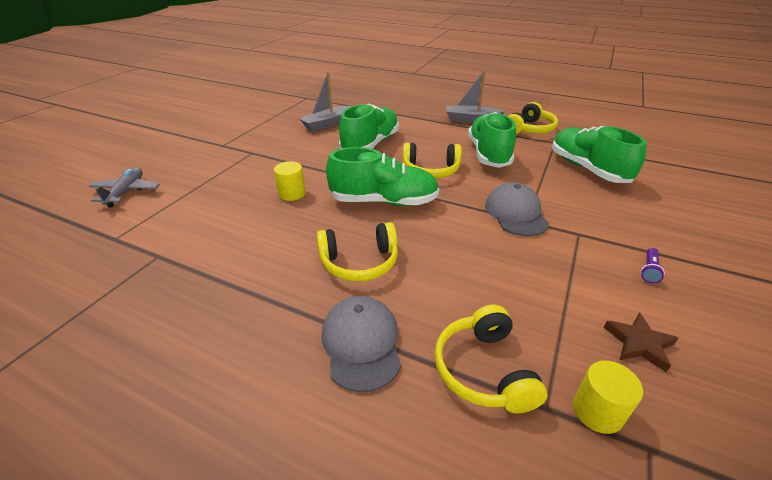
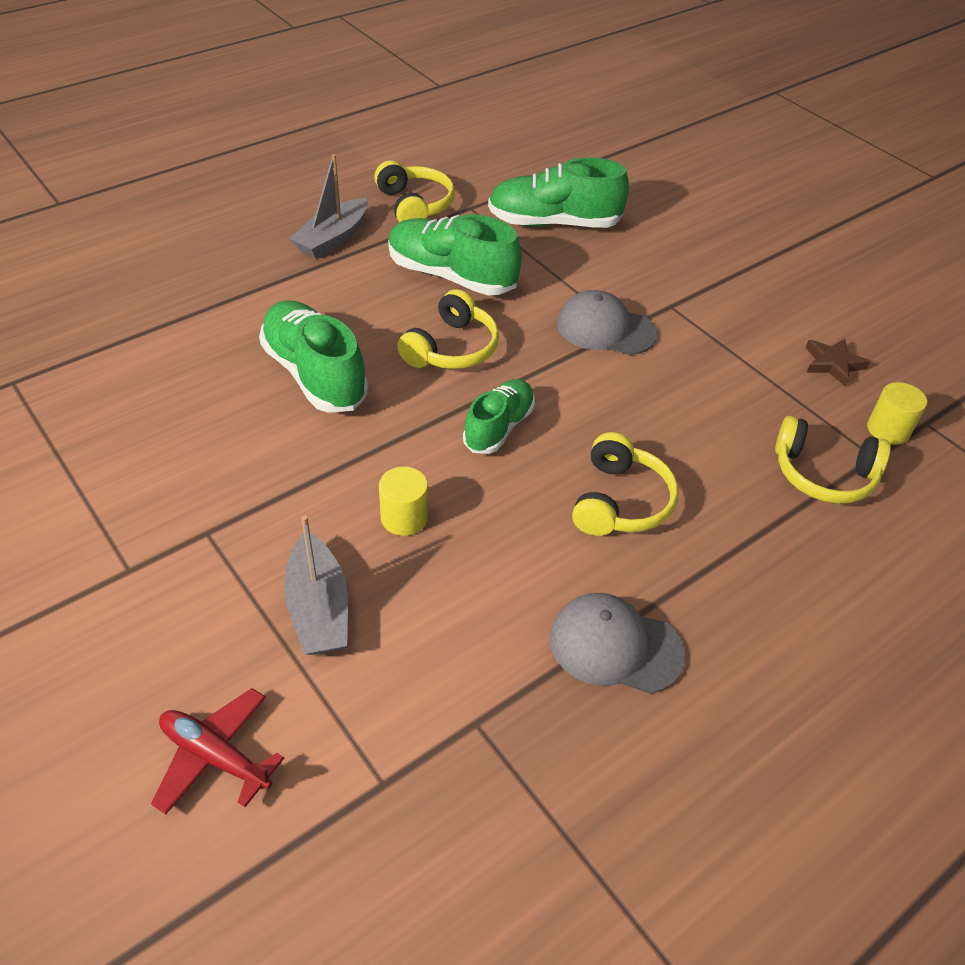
camera: 65 degrees left, 10 degrees up
grey plane [89,167,160,208] -> red plane [151,688,284,814]
grey boat [299,72,352,132] -> grey boat moved to [284,515,348,655]
grey cap [321,296,401,392] -> grey cap moved to [550,593,685,694]
green shoe [326,147,439,206] -> green shoe [463,379,535,454], size x0.63
purple flashlight [641,248,665,283] -> none

